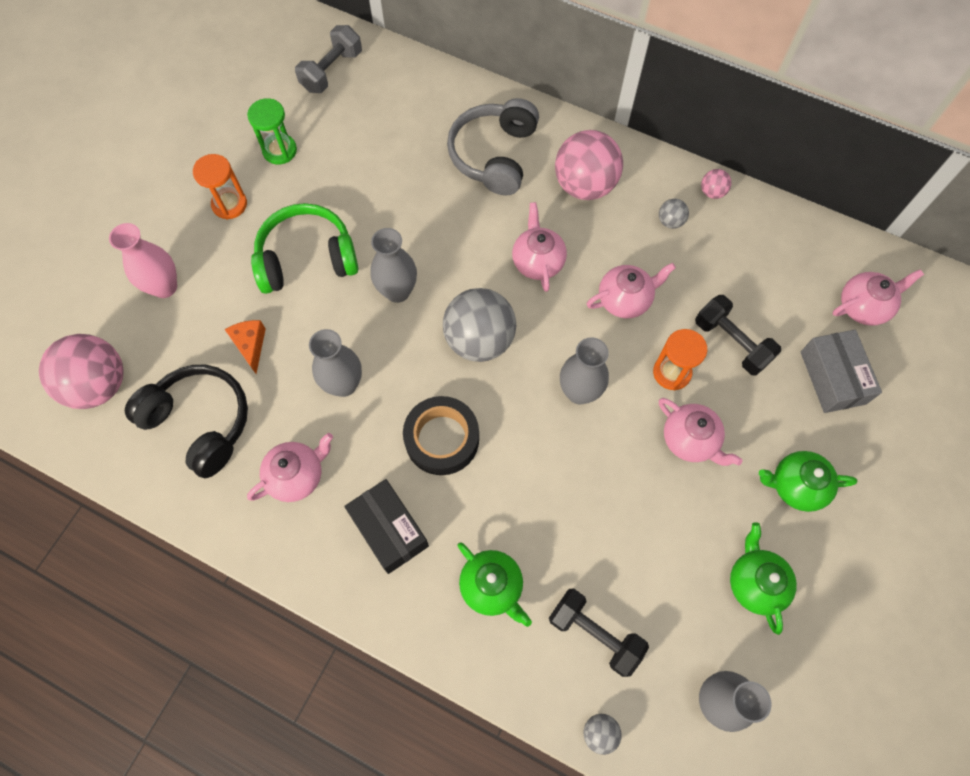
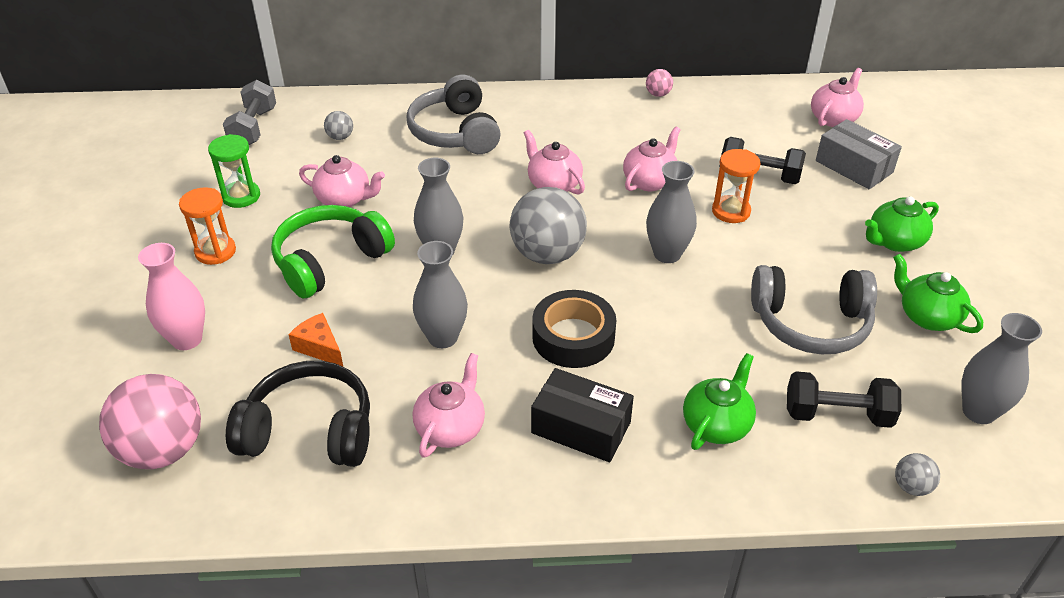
camera: 30 degrees left, 25 degrees down
green teapot [457,542,532,627] -> green teapot turned 75 degrees counterclockwise [683,353,756,450]
pink ball [555,130,623,200] -> none
grey ball [659,199,689,229] -> grey ball moved to [324,111,353,140]
pink teapot [659,398,743,466] -> pink teapot moved to [299,155,385,207]
none -> grey headphones [751,265,877,354]

